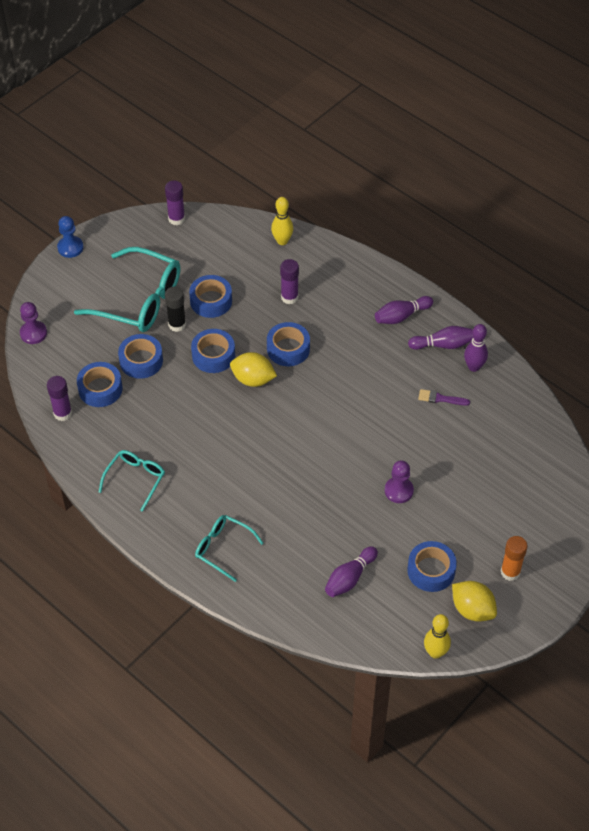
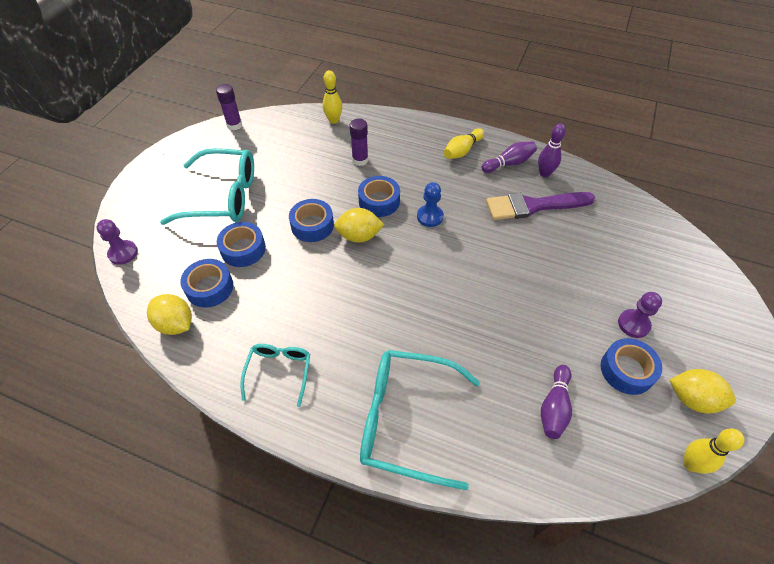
camera: 20 degrees left, 0 degrees up
purple glue stick [47,376,72,421] -> yellow lemon [147,294,192,335]
blue pawn [57,216,84,258] -> blue pawn moved to [417,182,444,227]
black glue stick [165,287,186,332] -> none
blue tape [189,275,232,318] -> none
turquoise glasses [195,515,264,582] -> turquoise glasses [360,350,480,490], size x1.83
purple bowling pin [375,296,433,324] -> yellow bowling pin [444,128,484,159]
purple pawn [385,460,414,503] -> purple pawn moved to [618,292,662,338]
purple brush [418,389,470,406] -> purple brush [486,192,595,220], size x2.26
orange glue stick [501,536,528,581] -> none

